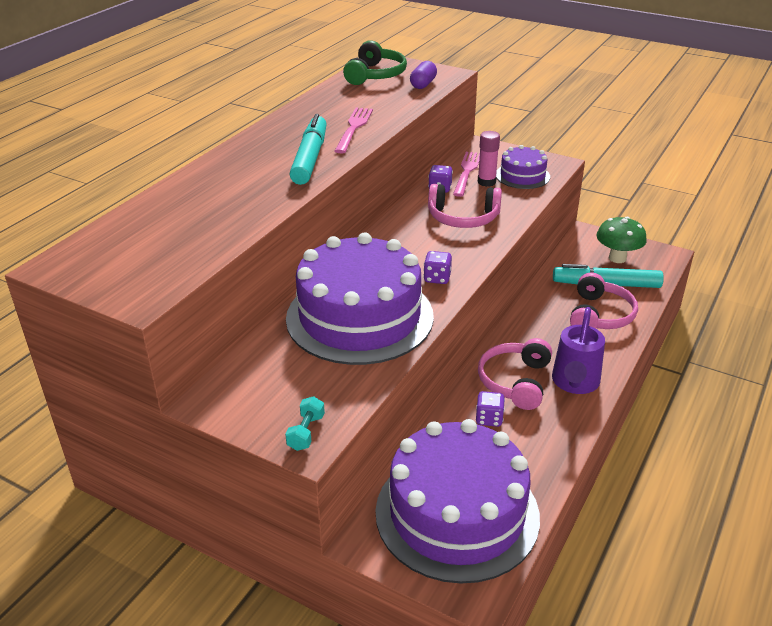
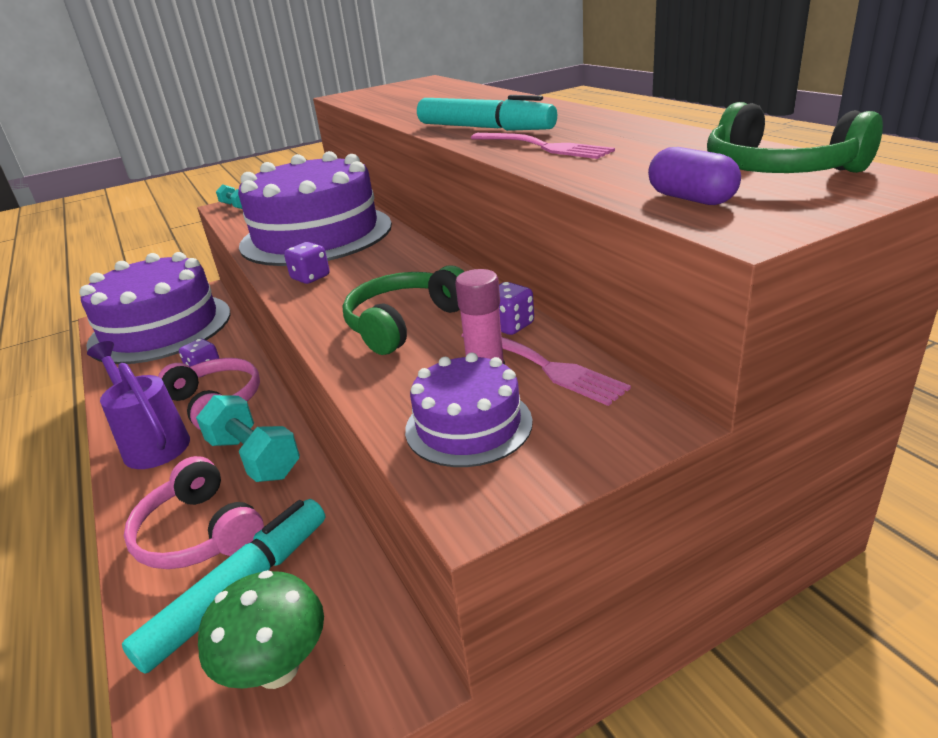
camera: 125 degrees right, 5 degrees down
pink headphones [428,184,502,228] -> green headphones [343,265,464,355]
none -> turquoise dumbbell [196,395,300,482]

